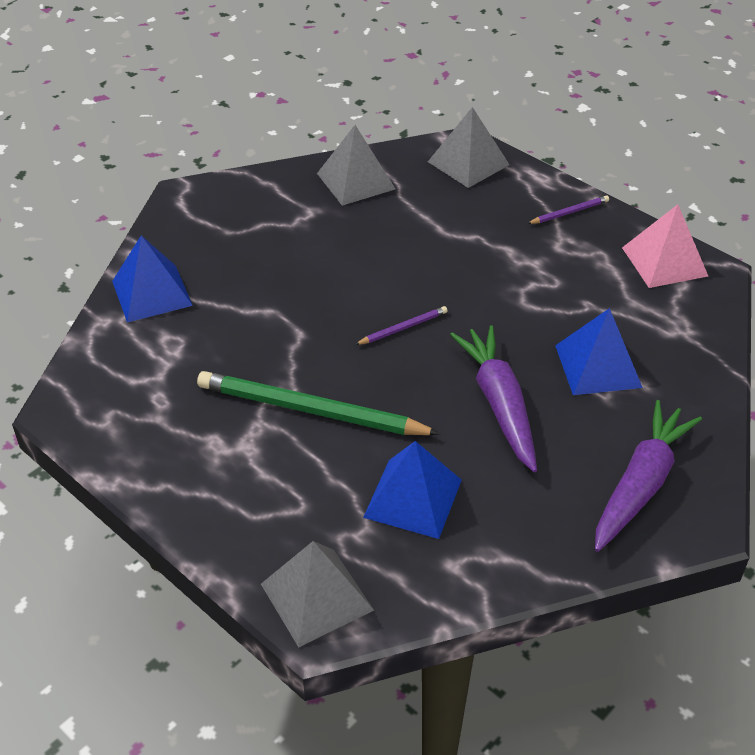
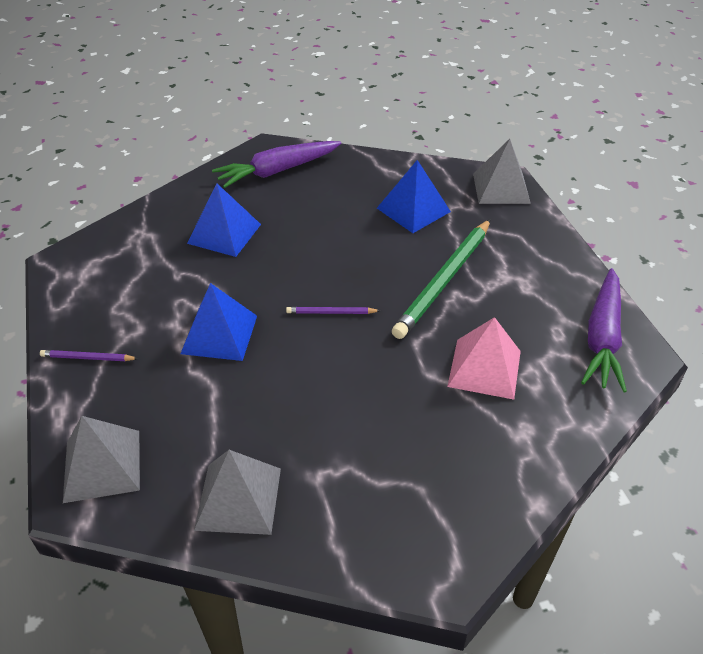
camera: 150 degrees left, 0 degrees up
blue pyramid [112,235,193,323] -> blue pyramid moved to [180,283,257,361]
green pencil [197,371,440,435] -> green pencil turned 75 degrees clockwise [392,219,491,339]
purple carrot [450,325,537,472] -> purple carrot moved to [581,268,627,393]
pink pyramid [622,204,708,288] -> pink pyramid moved to [447,317,521,400]

